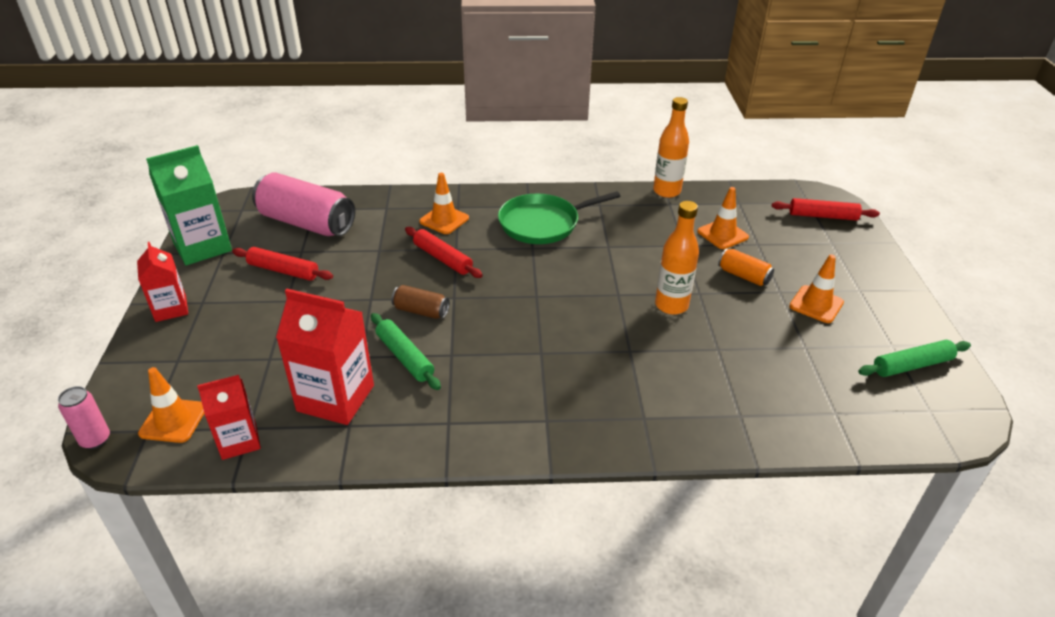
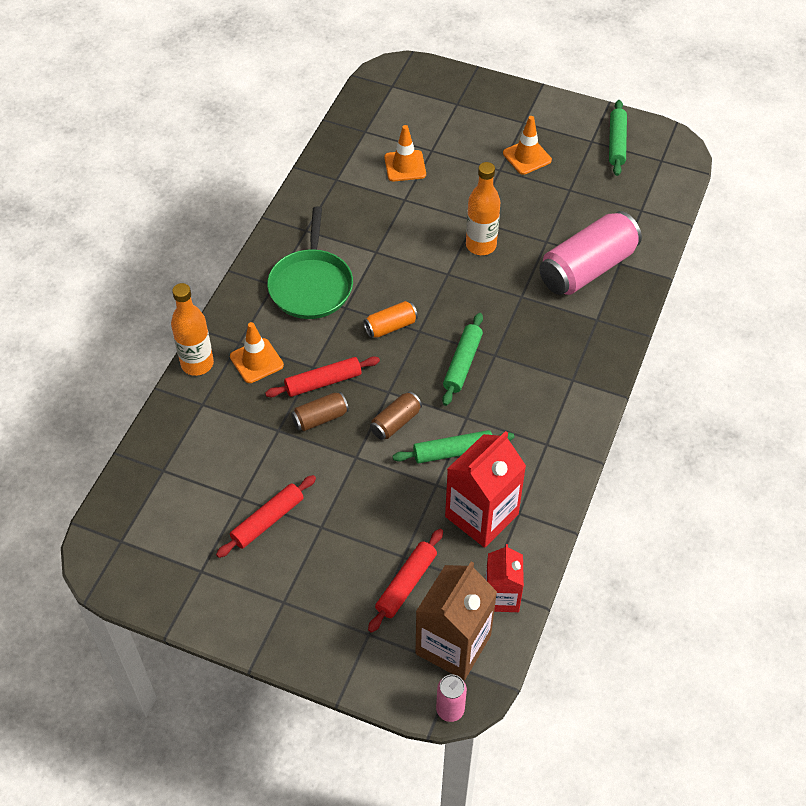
camera: 65 degrees left, 15 degrees up
red carton [137,242,188,322] -> none
orange traffic cone [138,367,204,443] -> brown carton [416,561,497,680]
green carton [146,145,232,265] -> none
pink can [252,172,355,236] -> pink can moved to [539,211,642,295]
orange bottle [653,97,689,198] -> orange bottle moved to [171,283,214,376]
orange can [718,248,774,286] -> orange can moved to [363,301,418,338]
red rolling pin [772,198,880,221] -> red rolling pin moved to [368,529,443,633]
none -> brown can [291,392,349,431]
none -> green rolling pin [442,313,483,406]

